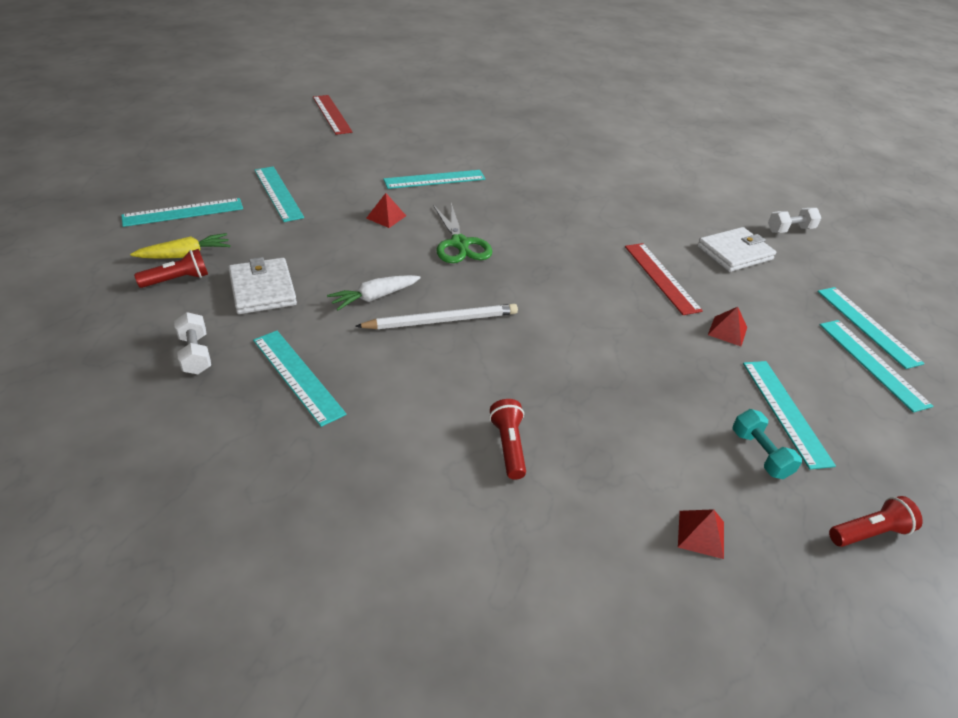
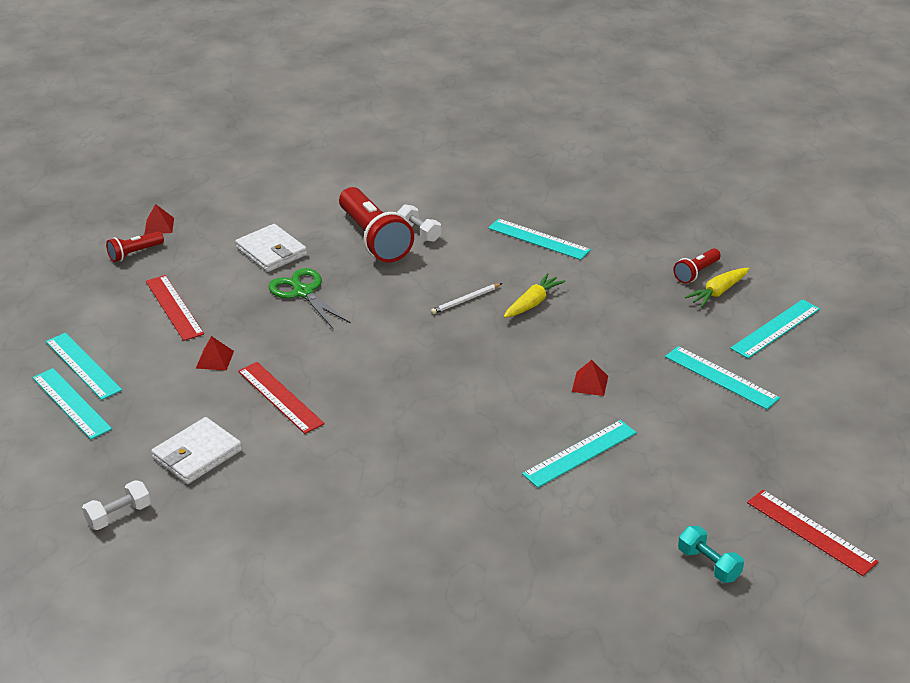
camera: 165 degrees right, 5 degrees down
white dumbbell [174,312,211,374] -> white dumbbell moved to [397,204,441,242]
white wallet [228,257,297,314] -> white wallet moved to [235,224,307,272]
white carrot [327,275,421,311] -> yellow carrot [504,273,566,318]
white pencil [355,304,518,329] -> white pencil [431,283,502,314], size x0.60
green scissors [433,203,492,263] -> green scissors moved to [269,268,351,328]
red flashlight [489,399,526,480] -> red flashlight [339,187,414,263], size x2.04
red pyramid [678,509,724,559] -> red pyramid moved to [144,204,174,235]
turquoise dumbbell [733,409,802,479] -> turquoise dumbbell moved to [678,526,744,583]
turquoise ruler [743,361,836,469] -> red ruler [146,275,204,341]

